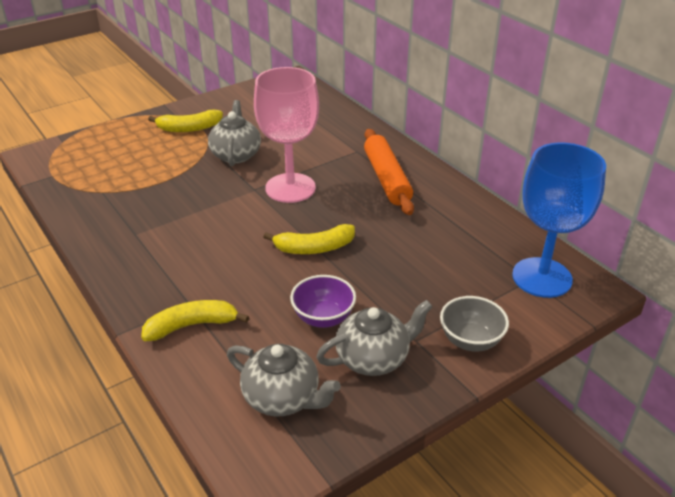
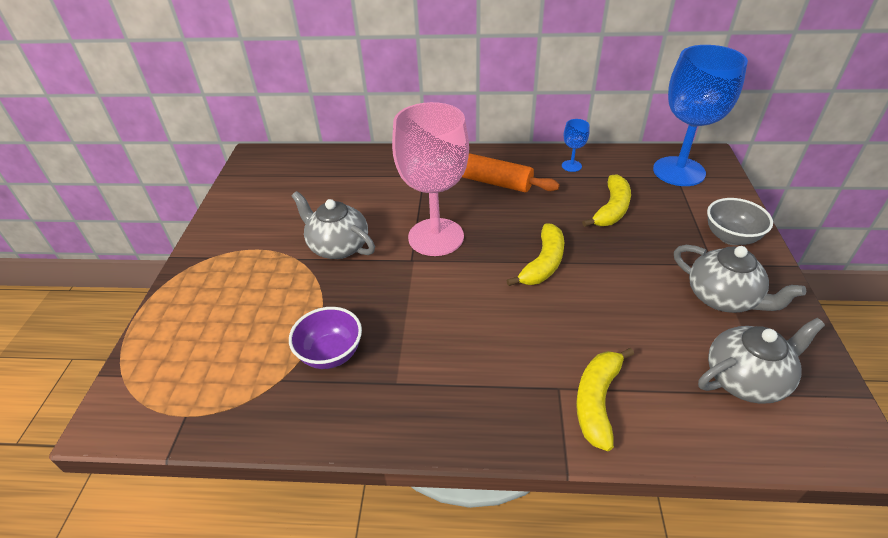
camera: 50 degrees left, 5 degrees up
yellow banana [148,110,223,132] -> yellow banana moved to [582,174,631,227]
purple bowl [290,275,356,328] -> purple bowl moved to [289,307,362,369]
grey teapot [316,300,433,376] -> grey teapot turned 120 degrees clockwise [674,245,806,313]
none -> blue goblet [562,119,589,172]

